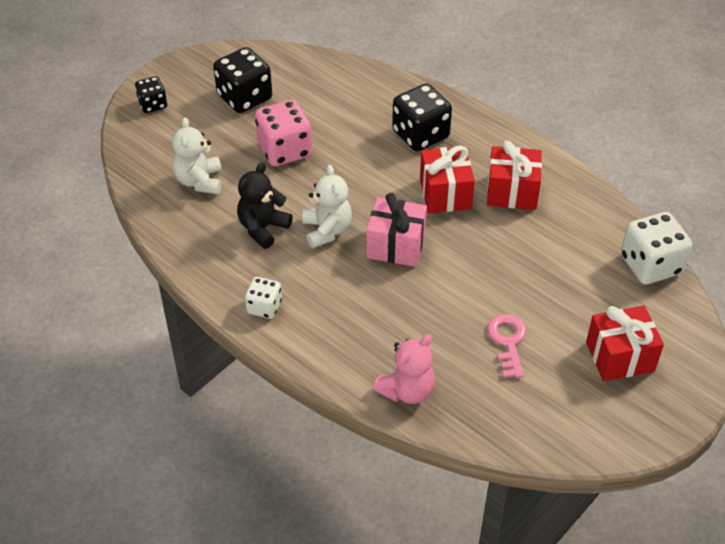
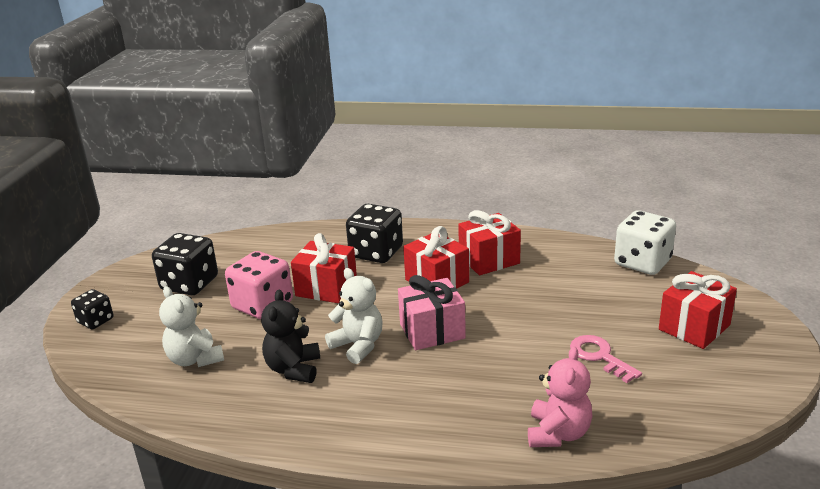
camera: 30 degrees left, 20 degrees down
white dice [245,277,282,319] -> none
none -> red gift [291,233,357,303]

